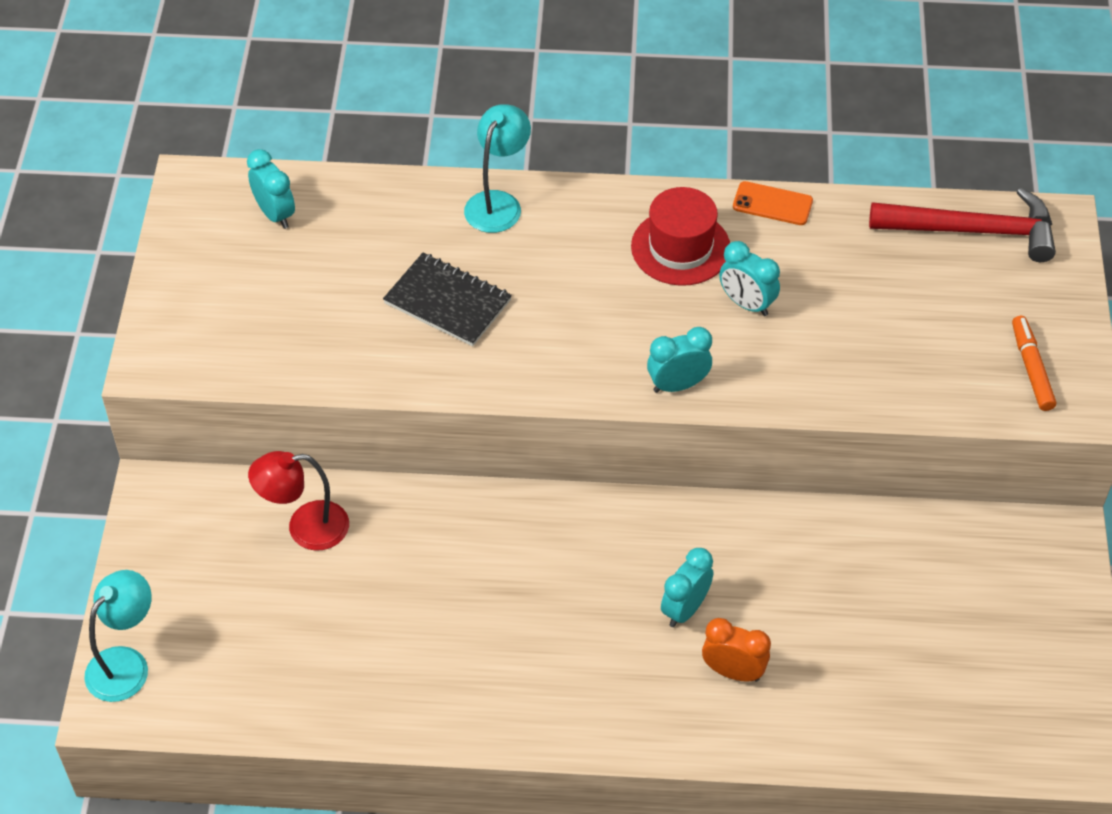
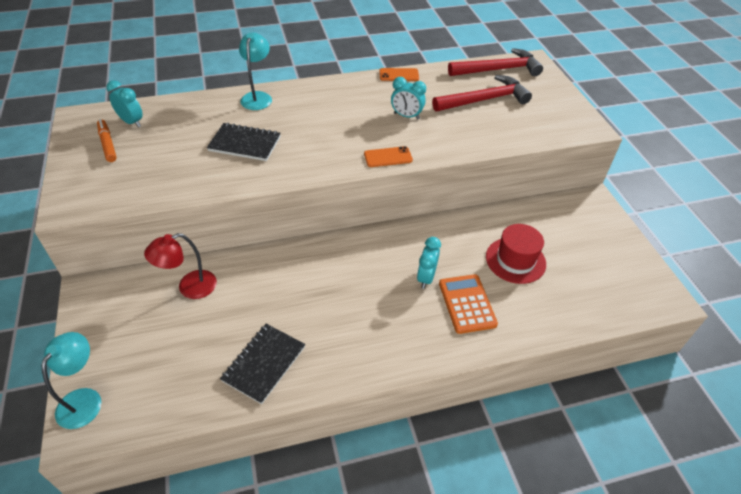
camera: 20 degrees left, 5 degrees down
red hat [631,187,730,286] -> red hat moved to [486,224,546,284]
turquoise clock [647,327,712,393] -> orange phone [364,146,413,167]
orange clock [702,618,771,682] -> orange calculator [439,274,498,334]
orange marker [1012,316,1056,411] -> orange marker moved to [97,119,117,162]
none -> black notebook [220,324,305,404]
none -> red hammer [432,75,532,112]

